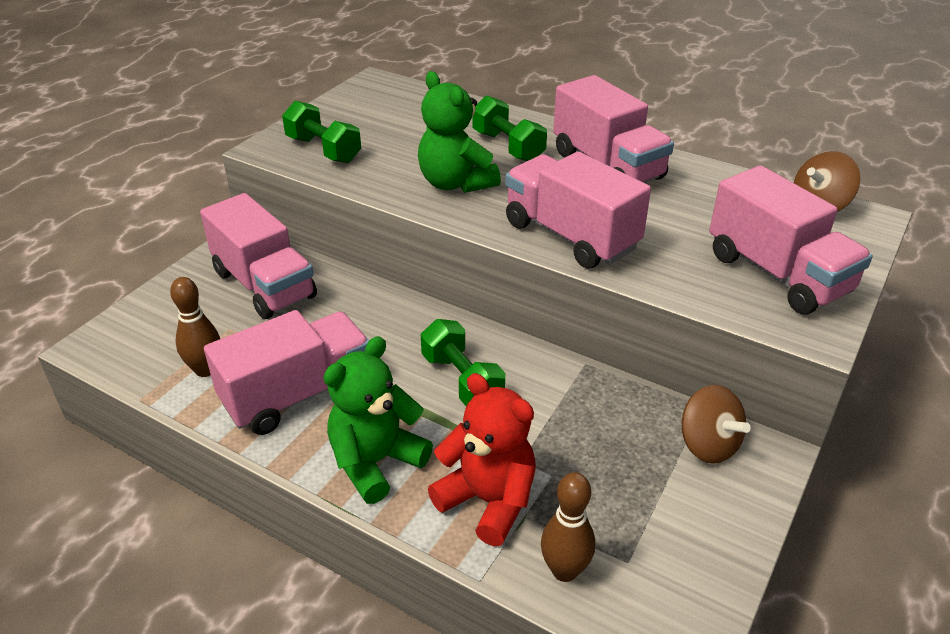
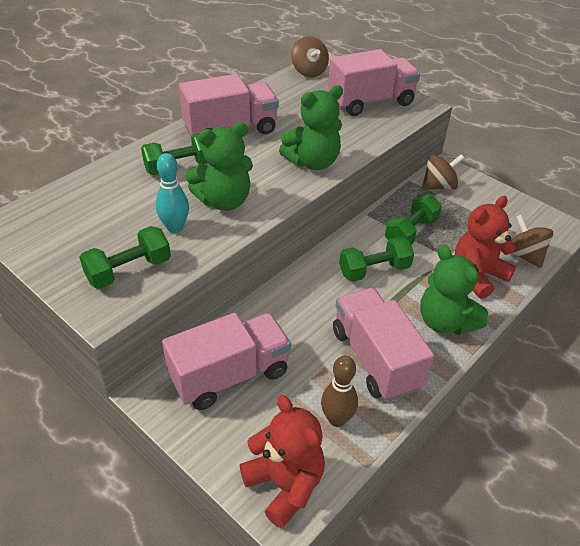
camera: 80 degrees left, 5 degrees up
pink truck [505,152,651,269] -> green teddy bear [279,85,343,170]
brown bowling pin [541,472,595,582] -> brown spinning top [511,214,553,268]
none -> turquoise bowling pin [156,153,189,233]
none -> red teddy bear [240,395,325,528]
none -> green dumbbell [385,194,442,245]

